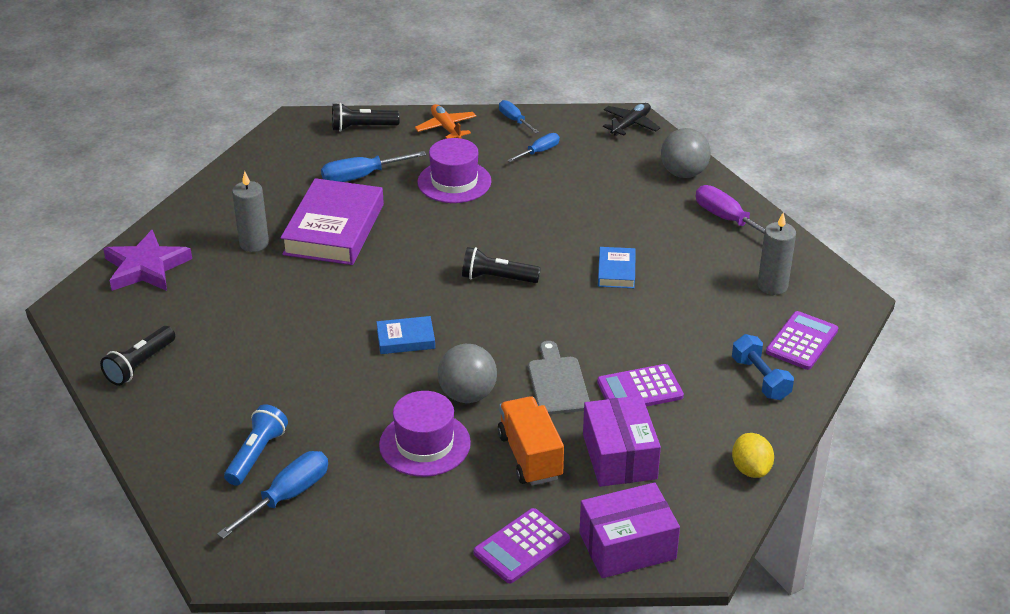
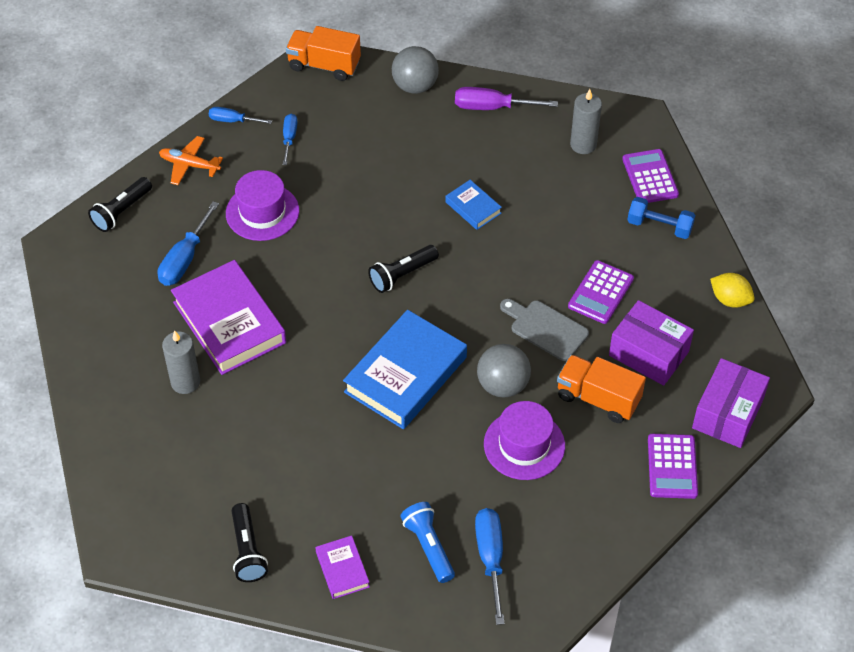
camera: 45 degrees left, 15 degrees up
purple star [103,230,192,291] -> none
blue book [376,316,435,354] -> blue book [343,310,467,429], size x2.08
black plane [603,103,661,136] -> orange truck [286,26,361,81]
none -> purple book [315,536,370,599]

